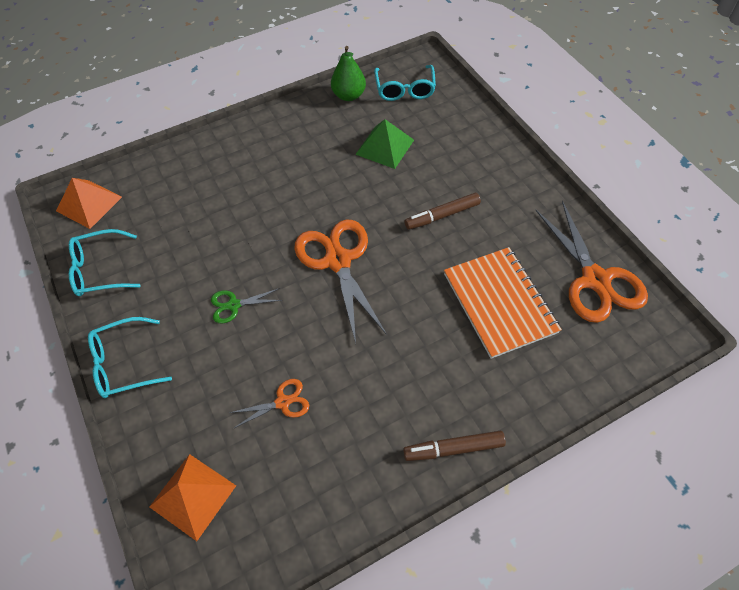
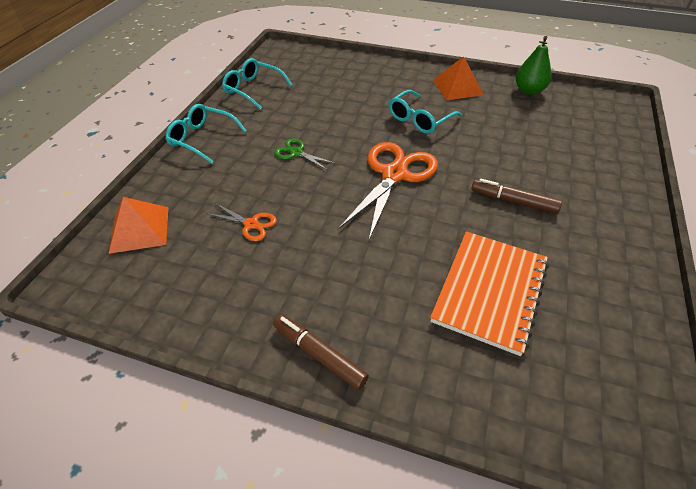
camera: 45 degrees right, 10 degrees down
orange pyramid [56,178,122,229] -> orange pyramid moved to [433,56,484,100]
green pyramid [355,119,414,169] -> none
turquoise glasses [374,65,436,101] -> turquoise glasses moved to [389,90,462,134]
orange scissors [535,201,648,323] -> none

